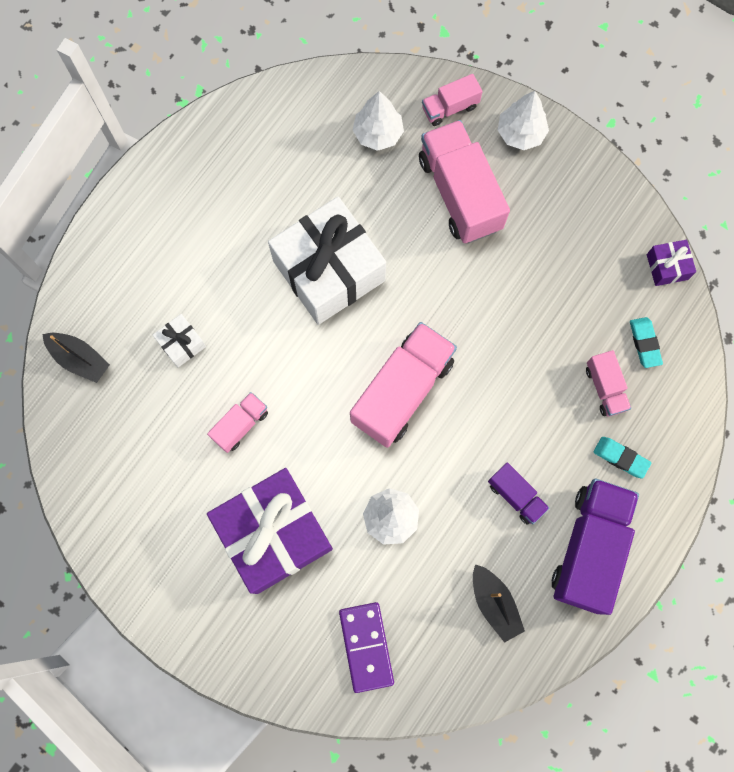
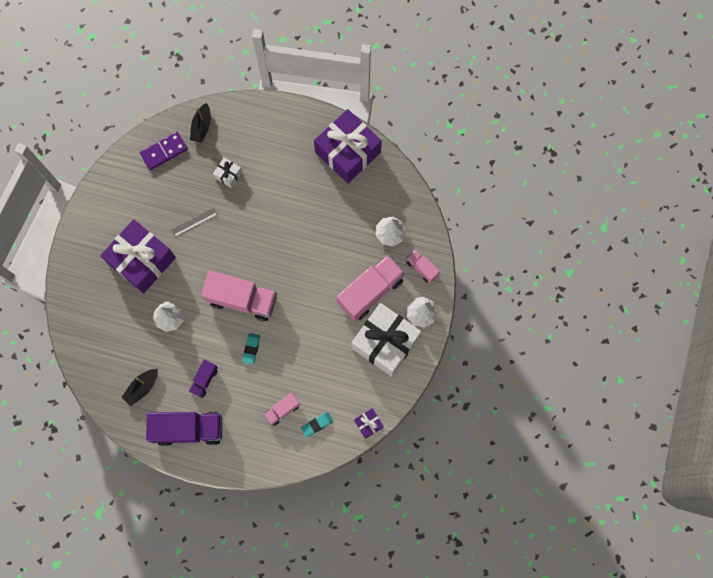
camera: 70 degrees right, 0 degrees up
pink truck [207,392,268,453] -> grey ruler [171,207,218,237]
white gift [268,196,386,325] -> white gift moved to [351,303,421,376]
purple domino [339,602,394,693] -> purple domino moved to [140,132,188,170]
turquoise eraser [593,437,651,479] -> turquoise eraser moved to [242,333,260,364]
none -> purple gift [314,109,382,183]

